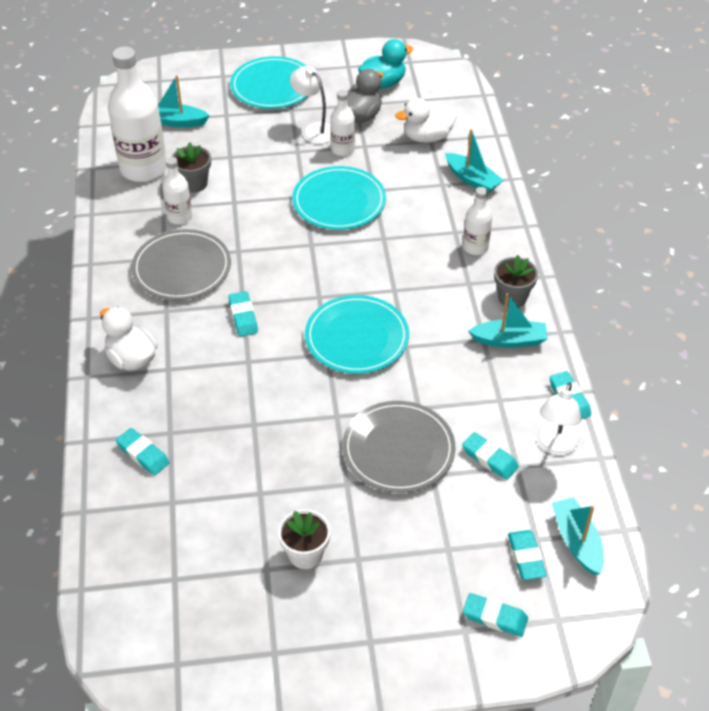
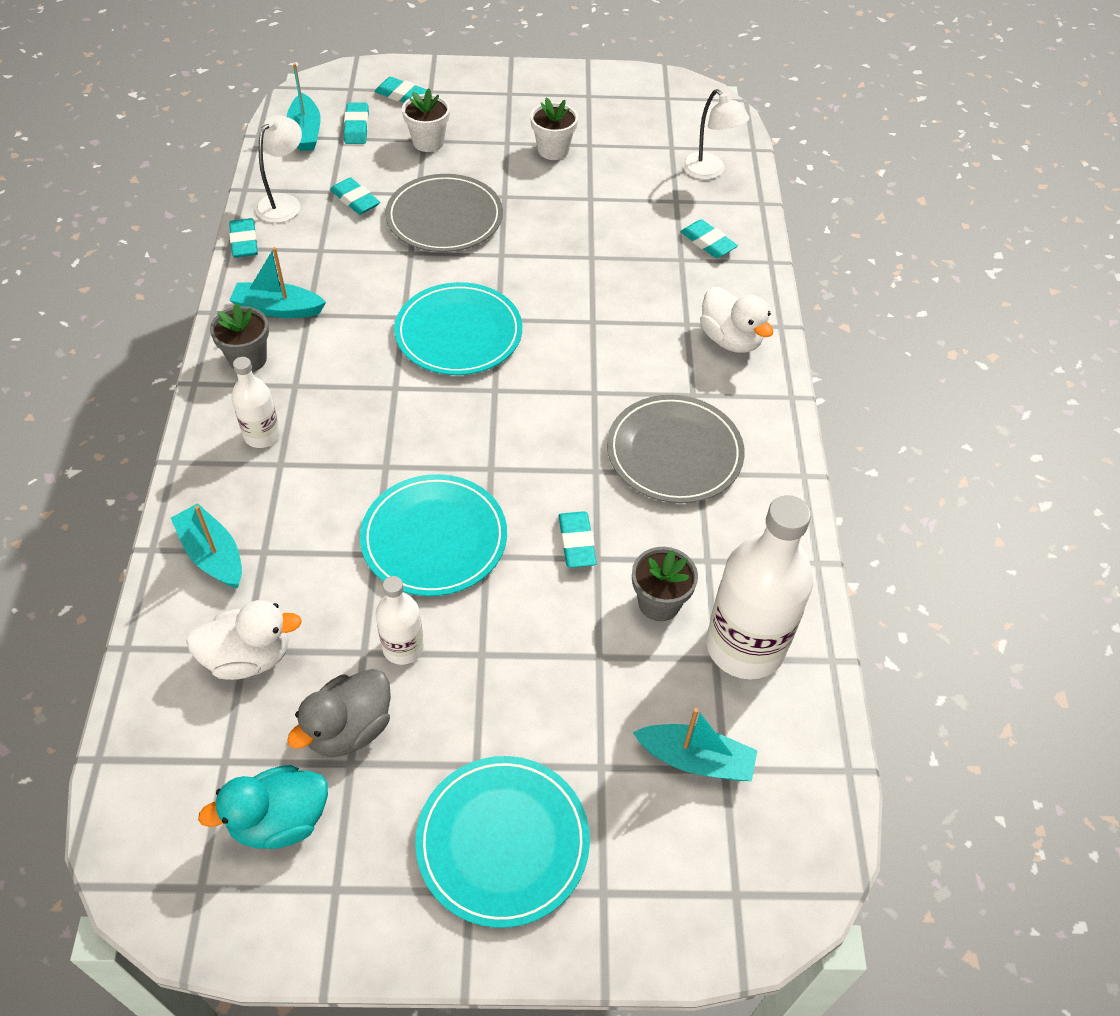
camera: 175 degrees left, 5 degrees up
white bottle [162,157,192,225] -> none
turquoise eraser [228,291,258,337] -> turquoise eraser moved to [558,511,597,568]
white lamp [290,66,331,144] -> white lamp moved to [682,89,749,180]
none -> white flower pot [402,88,450,152]

